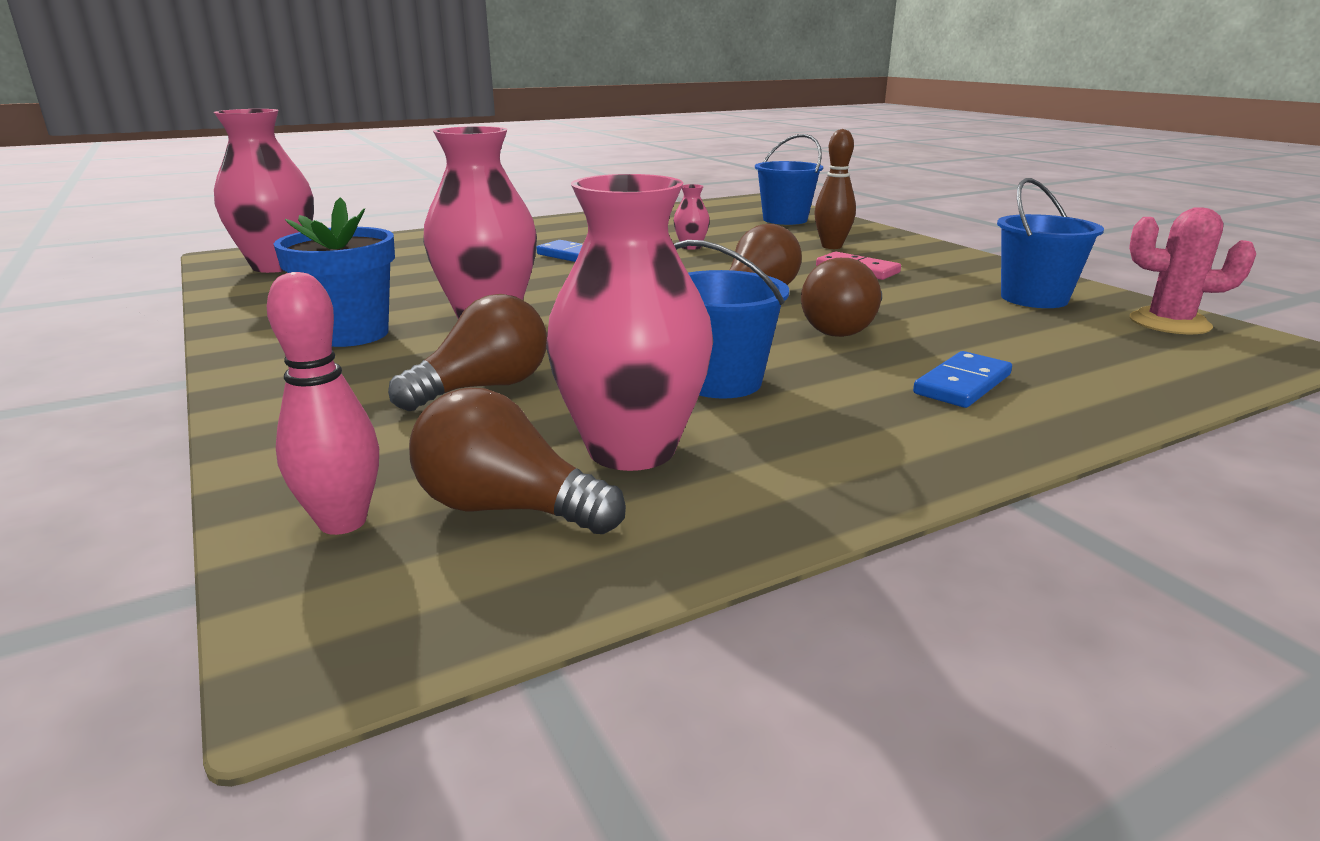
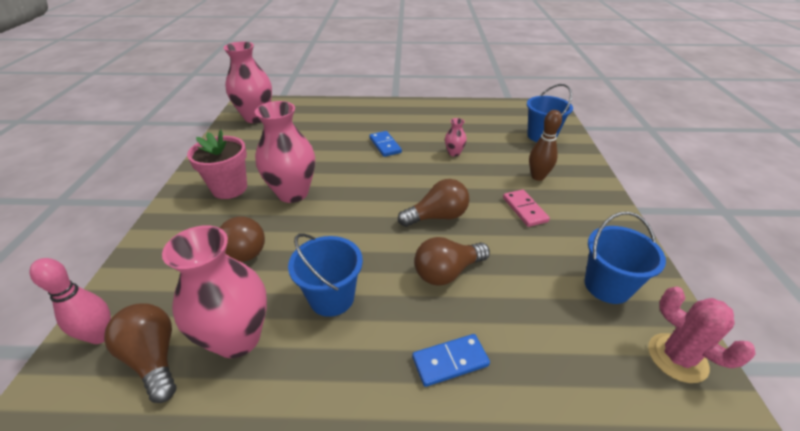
camera: 30 degrees right, 15 degrees up
blue flower pot [274,197,395,347] -> pink flower pot [187,130,247,199]

